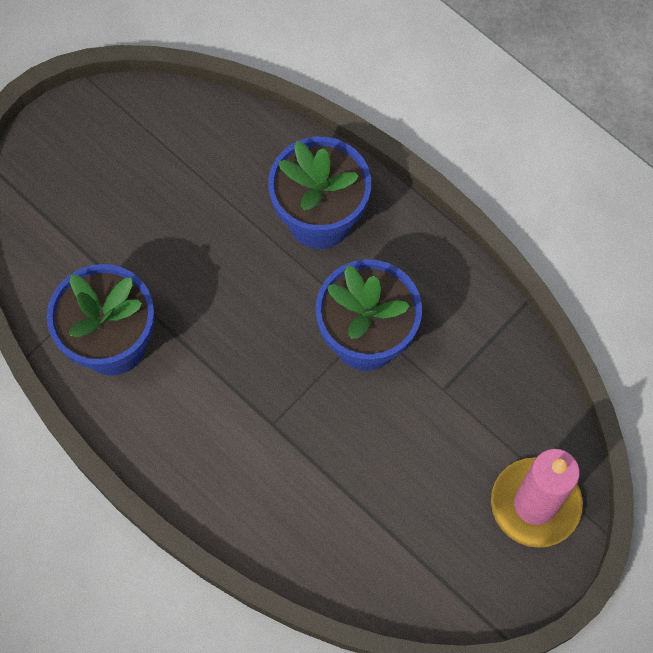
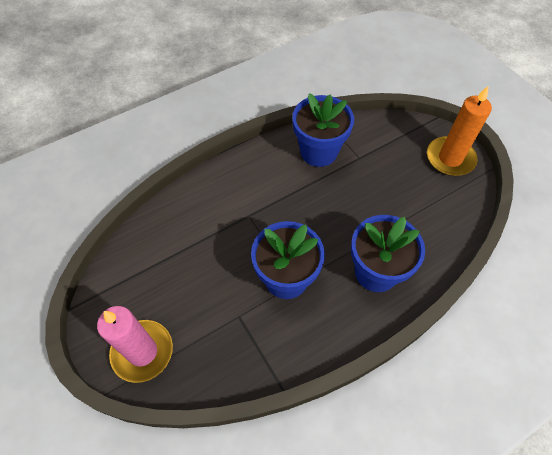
camera: 105 degrees right, 10 degrees down
none -> orange candle [427,86,492,176]

